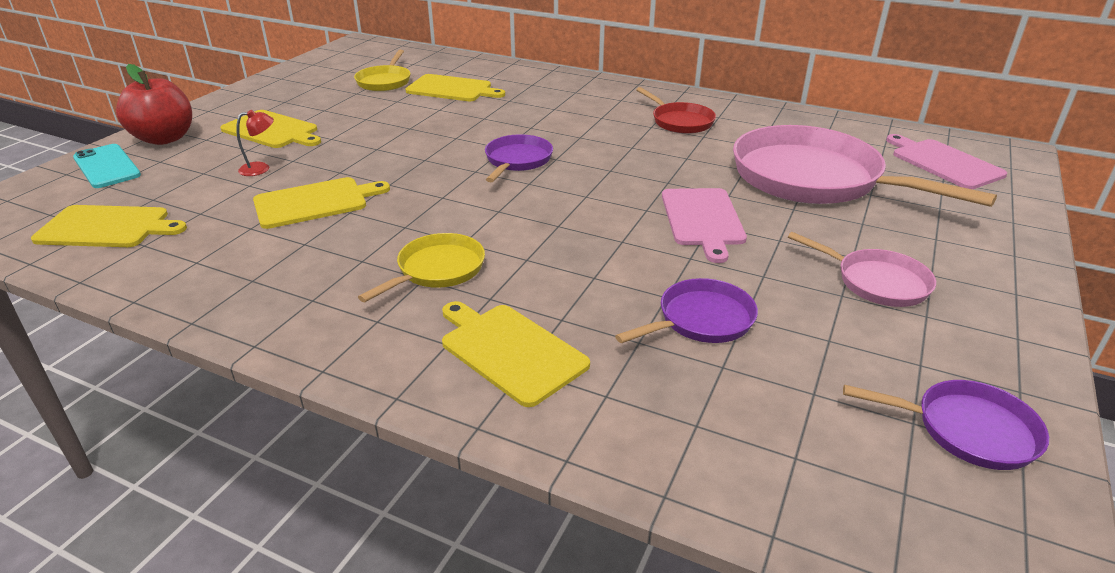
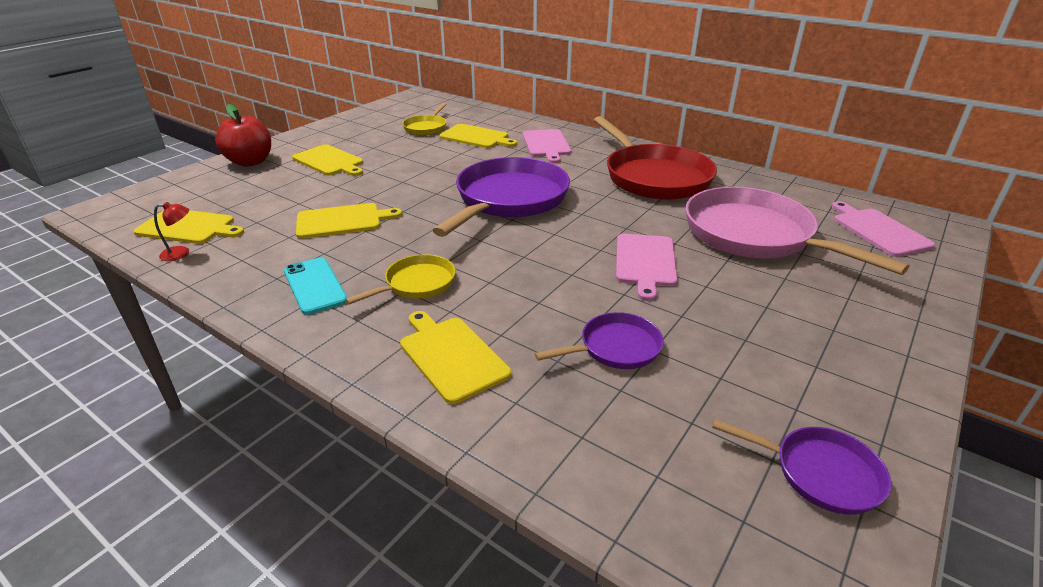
camera: 10 degrees right, 0 degrees up
turquoise phone [73,144,141,188] -> turquoise phone moved to [284,257,347,315]
red lamp [236,110,274,176] -> red lamp moved to [154,202,189,261]
purple pan [485,134,553,182] -> purple pan [432,157,570,237], size x2.04
red pan [636,87,716,134] -> red pan [594,116,717,200], size x2.04
pink pan [788,232,936,307] -> none
none -> pink cutting board [523,129,571,163]

